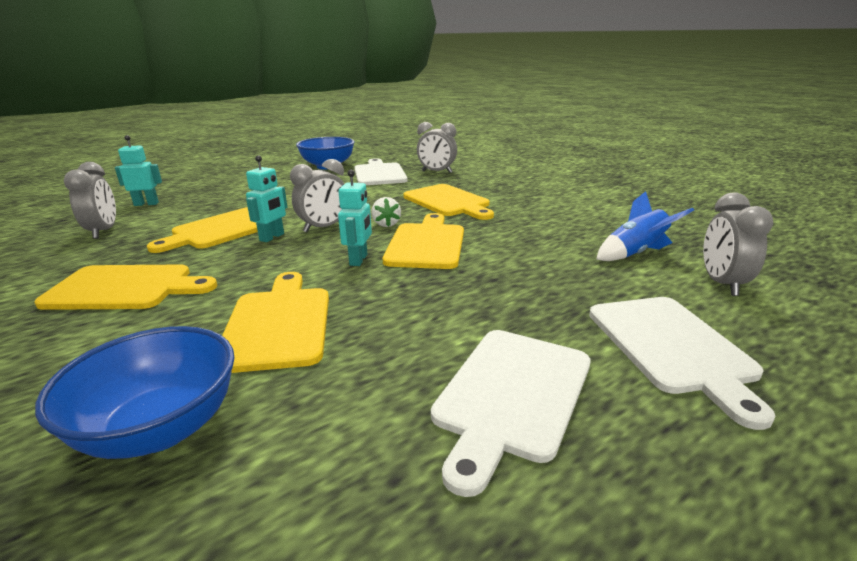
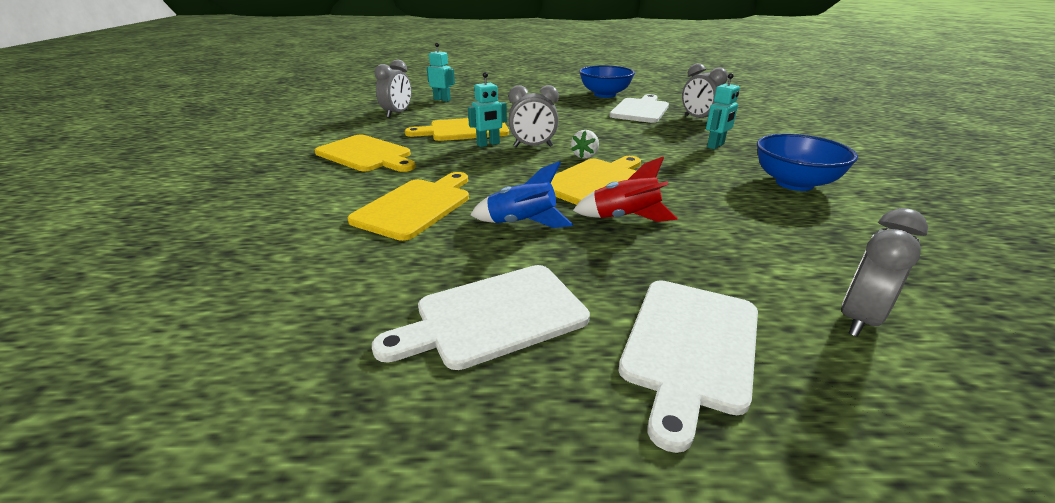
camera: 35 degrees right, 5 degrees up
blue bowl [35,326,235,459] -> blue bowl moved to [757,134,858,191]
turquoise robot [338,170,372,266] -> turquoise robot moved to [706,73,740,149]
yellow cutting board [403,184,494,220] -> none
blue rocket [596,191,694,261] -> blue rocket moved to [470,161,573,228]
none -> red rocket [573,157,678,222]

